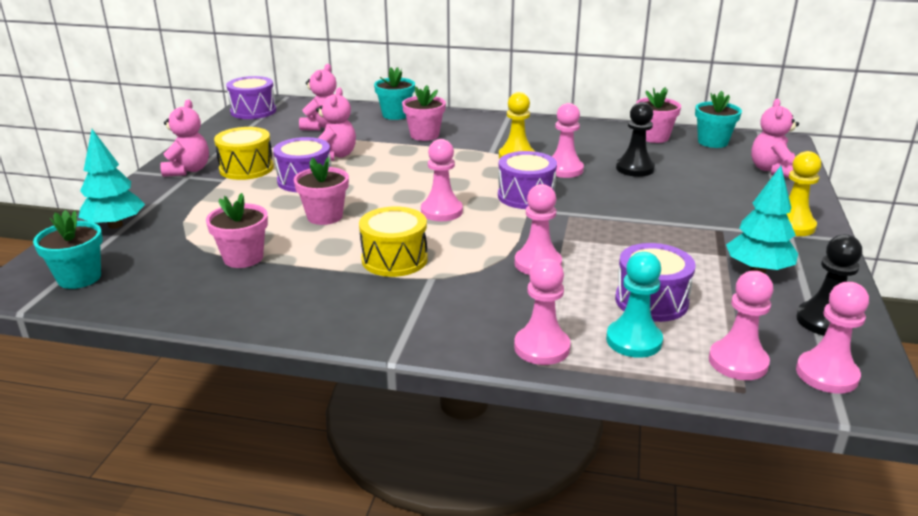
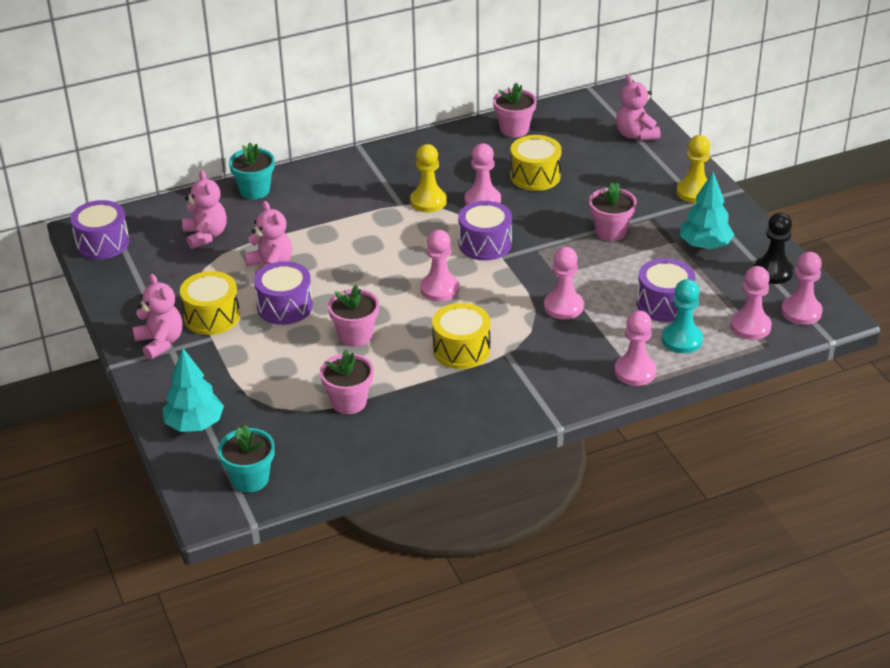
camera: 35 degrees left, 10 degrees up
pink flower pot [402,85,446,141] -> pink flower pot moved to [589,182,637,241]
black pawn [616,102,655,177] -> yellow drum [510,135,562,191]
turquoise flower pot [695,91,742,148] -> none

